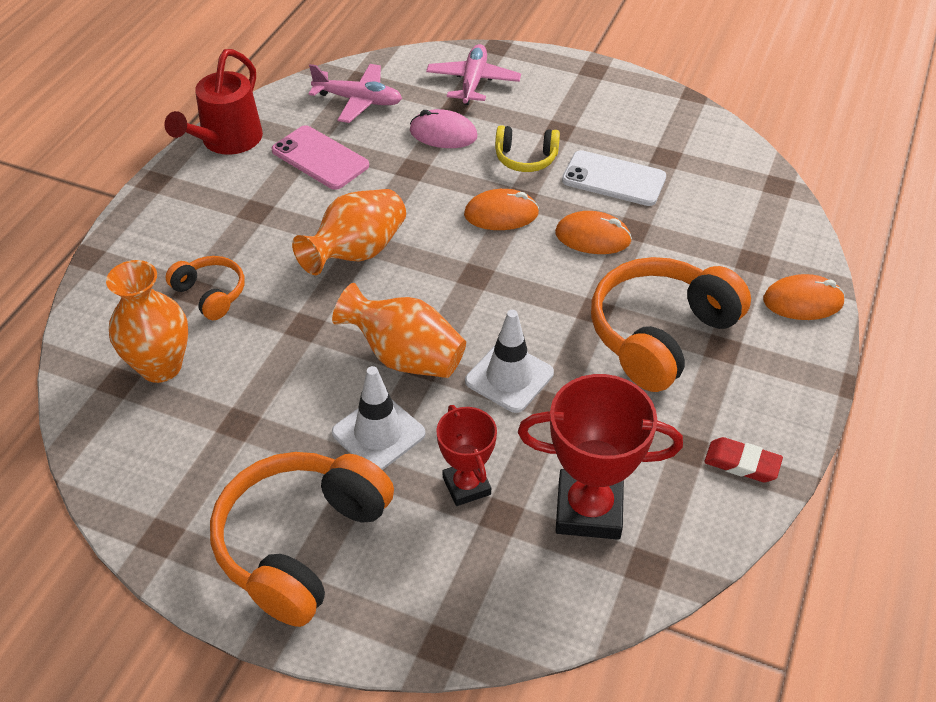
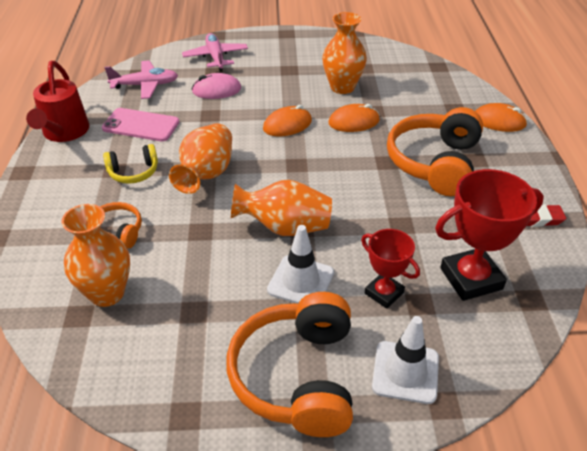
camera: 25 degrees left, 5 degrees down
white traffic cone [465,310,554,413] -> white traffic cone moved to [372,316,439,404]
yellow headphones [495,125,560,172] -> yellow headphones moved to [103,144,158,184]
white phone [562,150,666,206] -> orange vase [322,12,367,94]
orange mouse [763,274,845,320] -> orange mouse turned 45 degrees clockwise [476,103,527,132]

